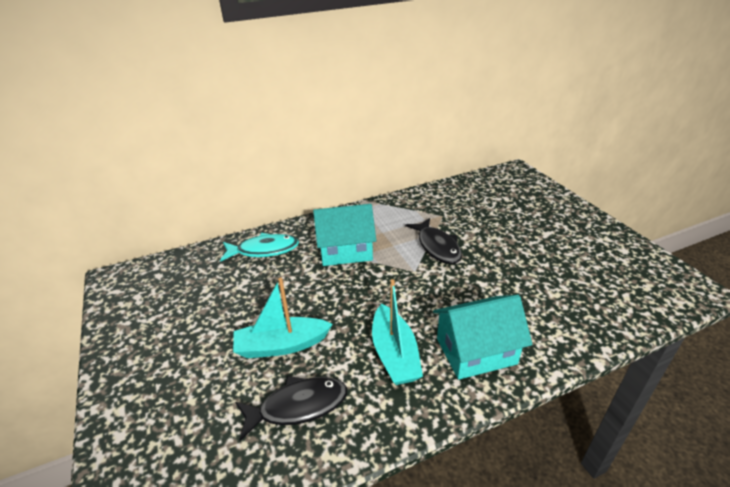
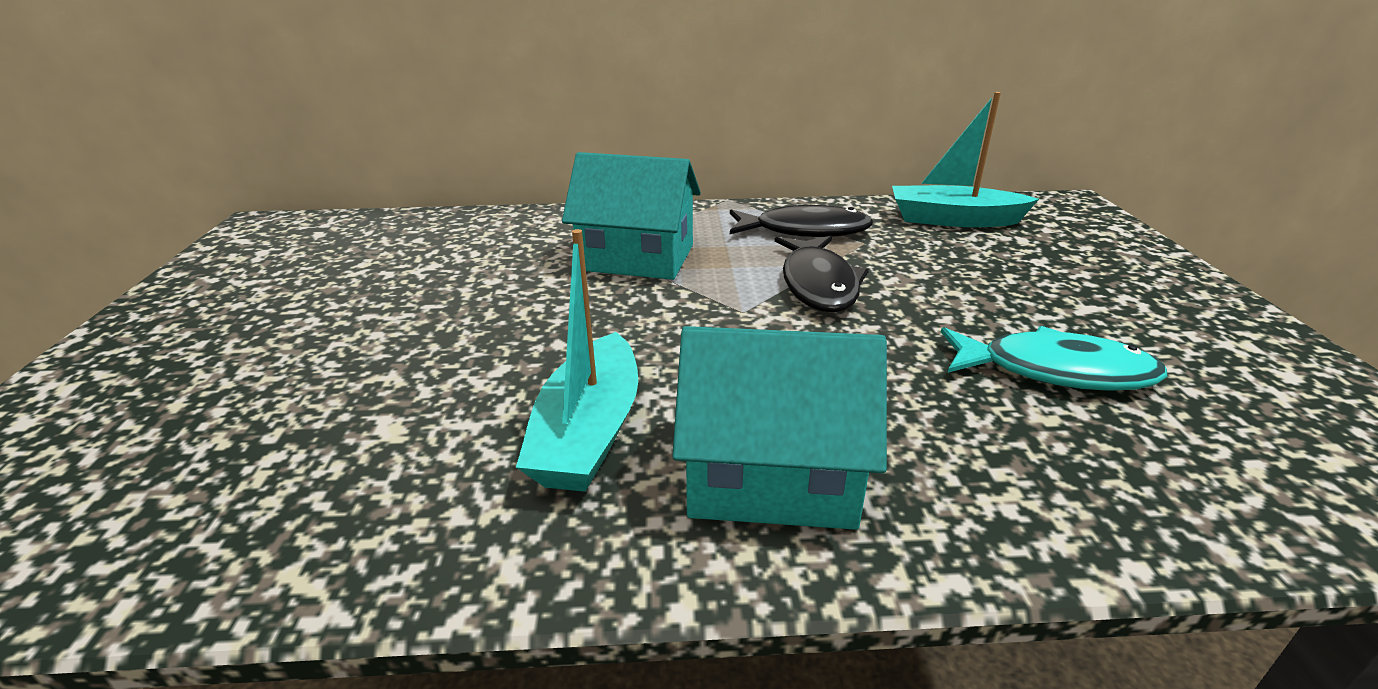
camera: 20 degrees right, 5 degrees down
turquoise fish [220,233,299,262] -> turquoise fish moved to [941,326,1167,391]
turquoise boat [233,278,333,358] -> turquoise boat moved to [892,92,1039,227]
black fish [235,376,347,441] -> black fish moved to [730,204,873,237]

